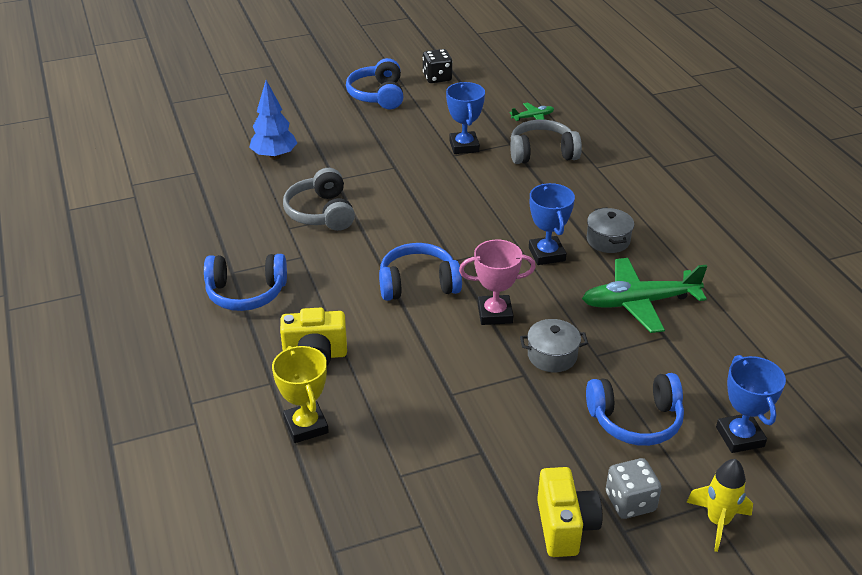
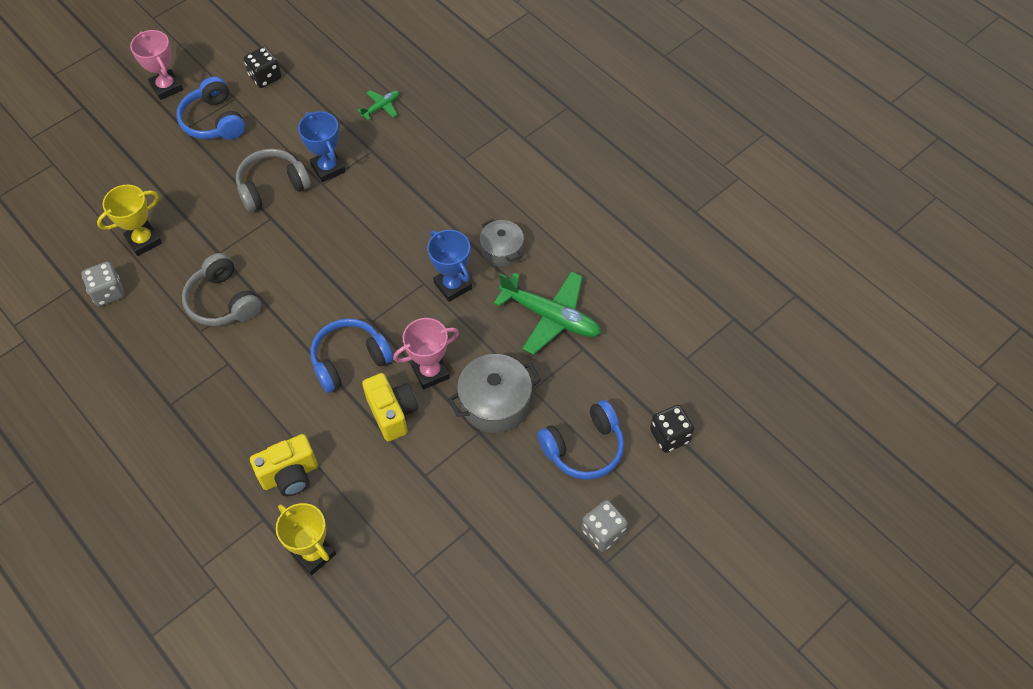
camera: 20 degrees left, 20 degrees up
blue headphones [204,254,287,311] -> none
blue tree [249,80,297,160] -> yellow trophy [97,185,162,256]
grey headphones [510,120,582,164] -> grey headphones moved to [236,149,311,212]
grey pot [520,319,588,372] -> grey pot [448,354,541,433], size x1.54
yellow camera [537,467,603,557] -> yellow camera moved to [362,373,418,441]
green plane [582,258,707,333] -> green plane turned 120 degrees counterclockwise [494,271,601,355]
yellow rocket [686,459,753,552] -> none
blue trophy [716,355,786,453] -> black dice [650,405,694,453]
none -> grey dice [81,261,125,306]
none -> pink trophy [130,30,183,100]

